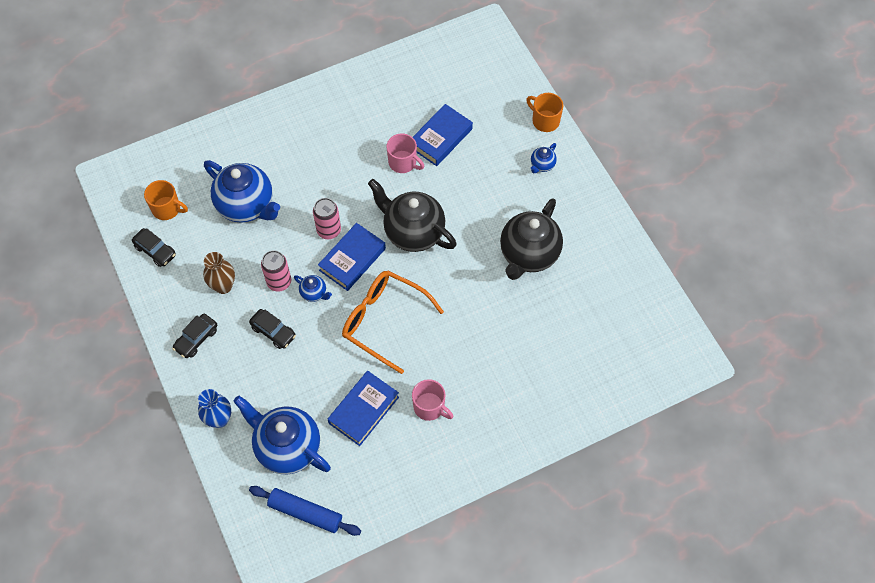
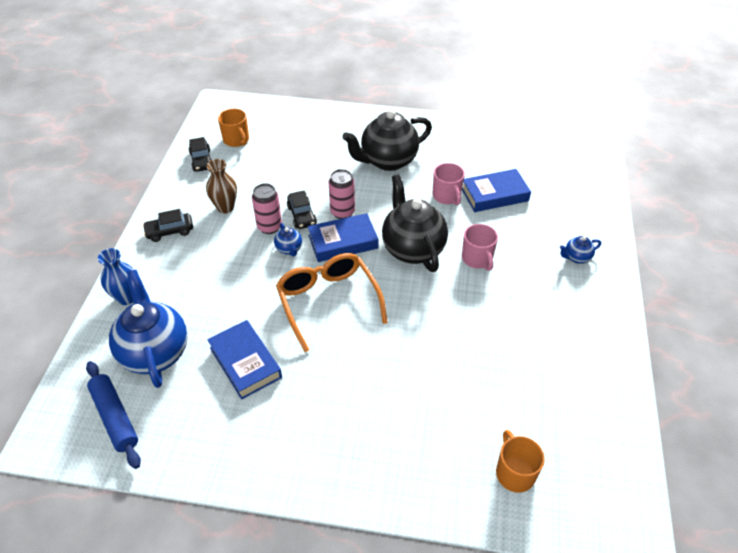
camera: 35 degrees right, 15 degrees down
blue teapot [204,160,280,223] -> none
black car [249,309,296,349] -> black car moved to [287,190,317,229]
blue book [328,371,399,446] -> blue book turned 75 degrees clockwise [207,320,282,399]
pink mug [412,379,453,421] -> pink mug moved to [462,224,498,271]
black teapot [500,198,563,280] -> black teapot moved to [342,109,432,171]
orange mug [526,93,564,132] -> orange mug moved to [496,430,545,493]

